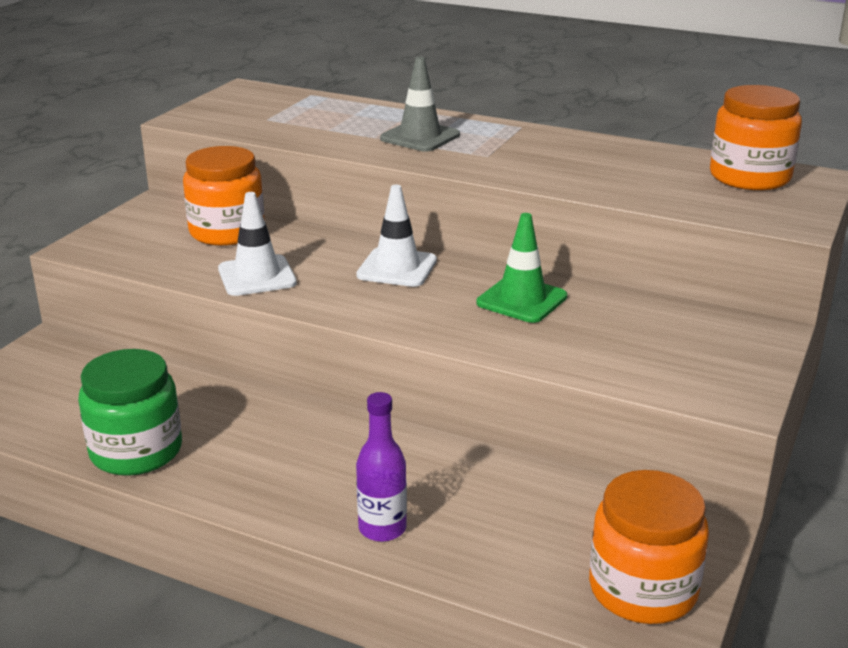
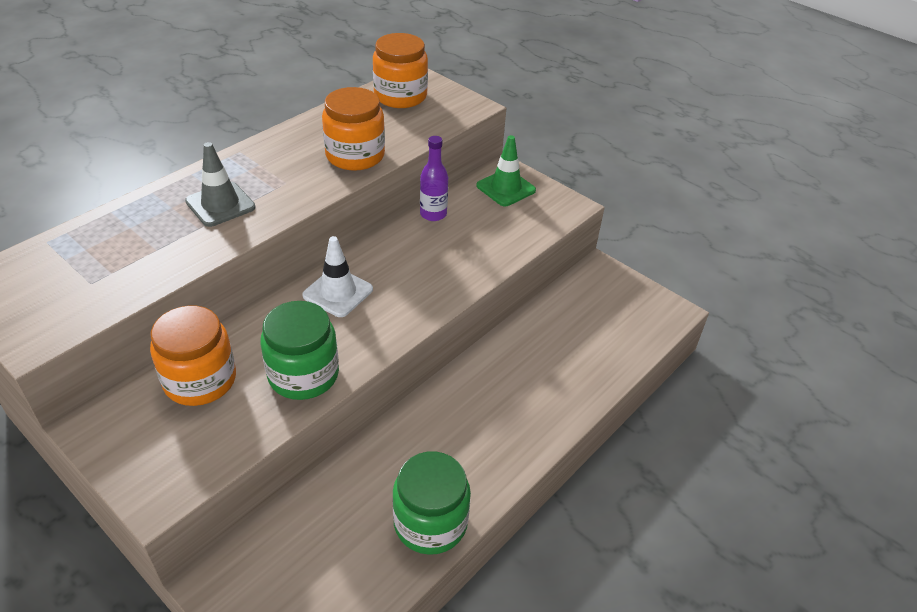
camera: 75 degrees left, 15 degrees up
white traffic cone [218,192,297,296] -> green jar [261,301,339,400]
purple bottle [356,392,407,542] -> purple bottle moved to [420,136,448,221]
green traffic cone [476,213,567,323] -> green traffic cone moved to [476,135,536,206]
orange jar [589,470,709,624] -> orange jar moved to [322,87,385,171]

